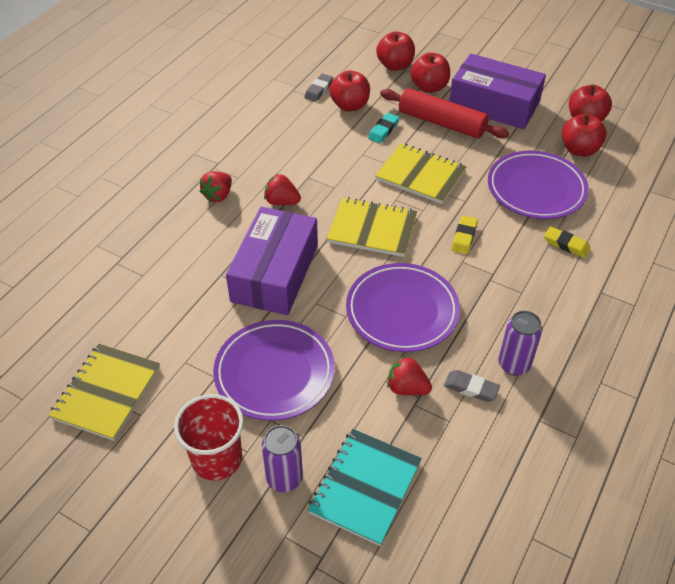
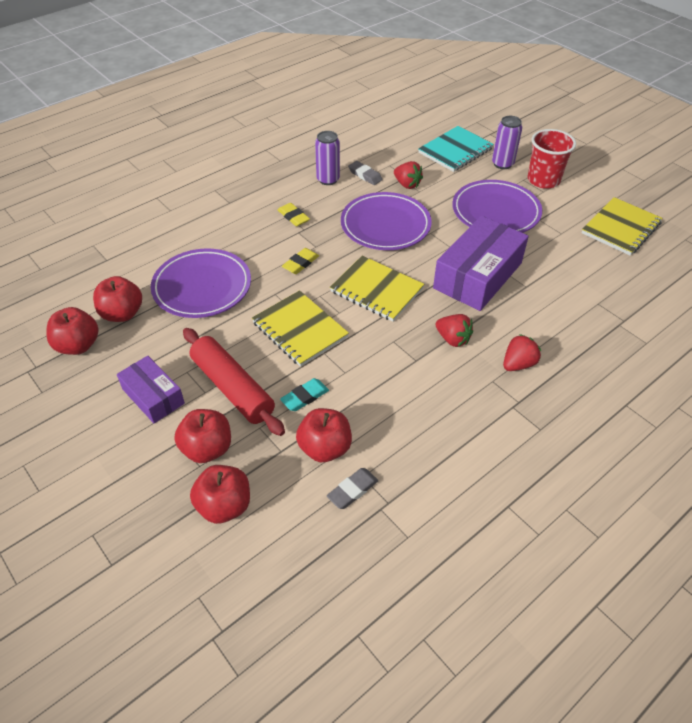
camera: 160 degrees left, 0 degrees up
purple box [449,53,546,129] -> purple box [117,356,185,423], size x0.58
yellow eraser [544,226,591,258] -> yellow eraser moved to [278,203,310,226]

